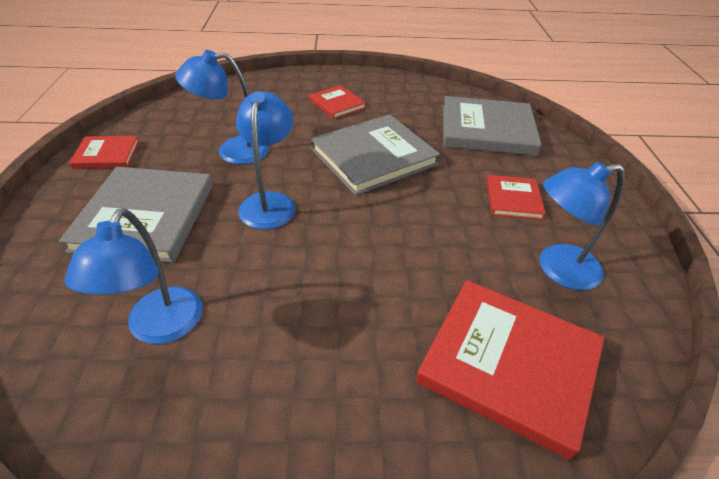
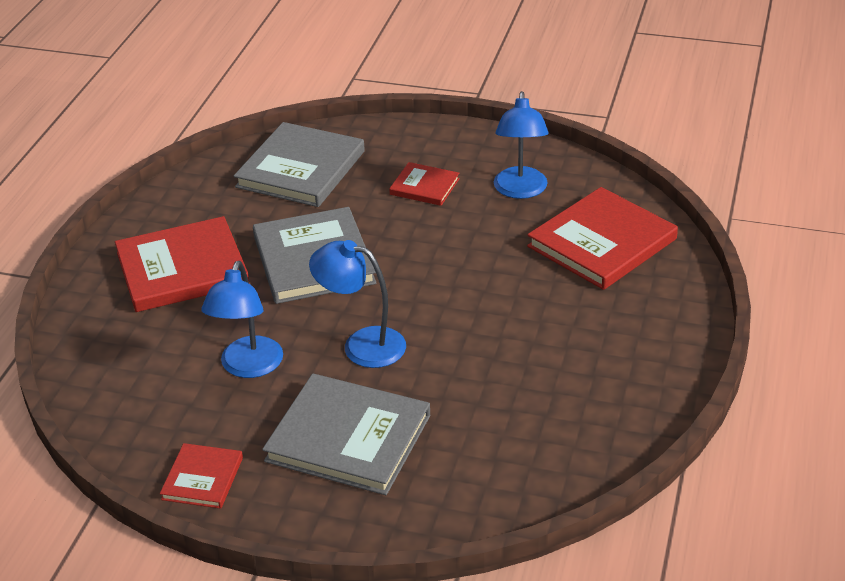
camera: 70 degrees left, 5 degrees down
blue lamp [65,208,202,344] -> none
red book [309,85,366,119] -> red book [115,216,250,312], size x1.91

